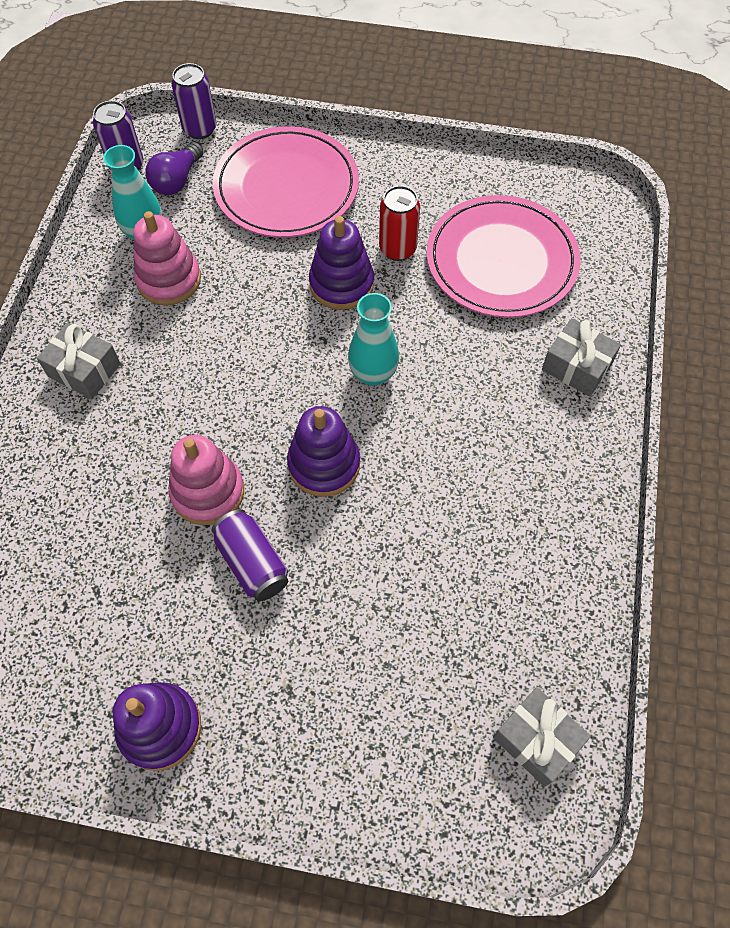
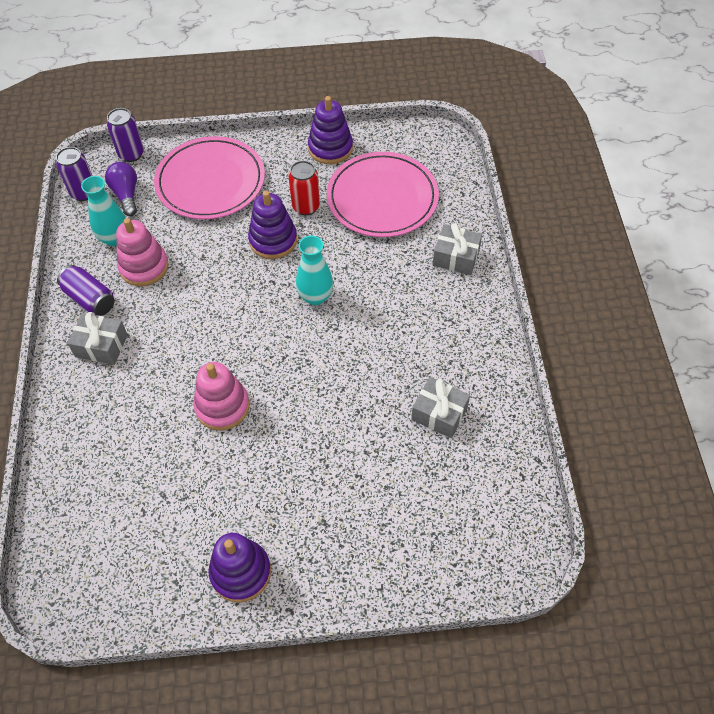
camera: 15 degrees left, 5 degrees down
purple light bulb [145,142,204,195] -> purple light bulb turned 150 degrees clockwise [105,162,137,216]
purple can [211,509,288,601] -> purple can moved to [57,265,115,316]
purple stacking toy [287,406,360,497] -> purple stacking toy moved to [308,96,353,164]
grey gift [493,687,591,787] -> grey gift moved to [411,377,470,438]

